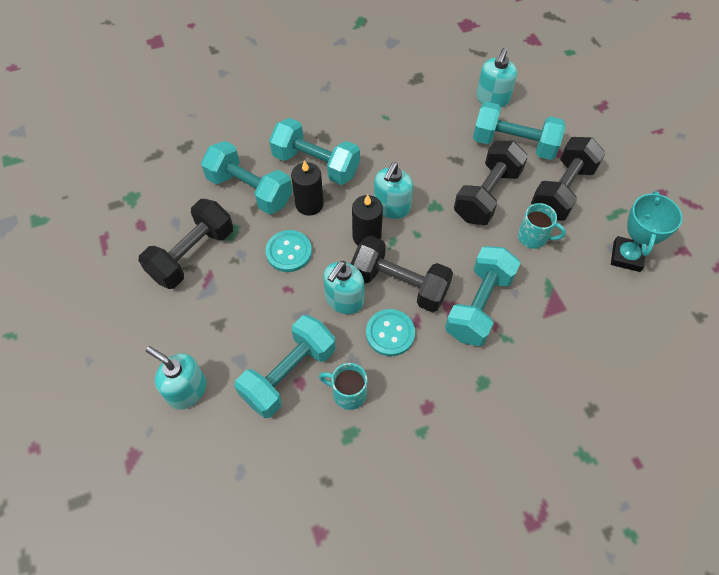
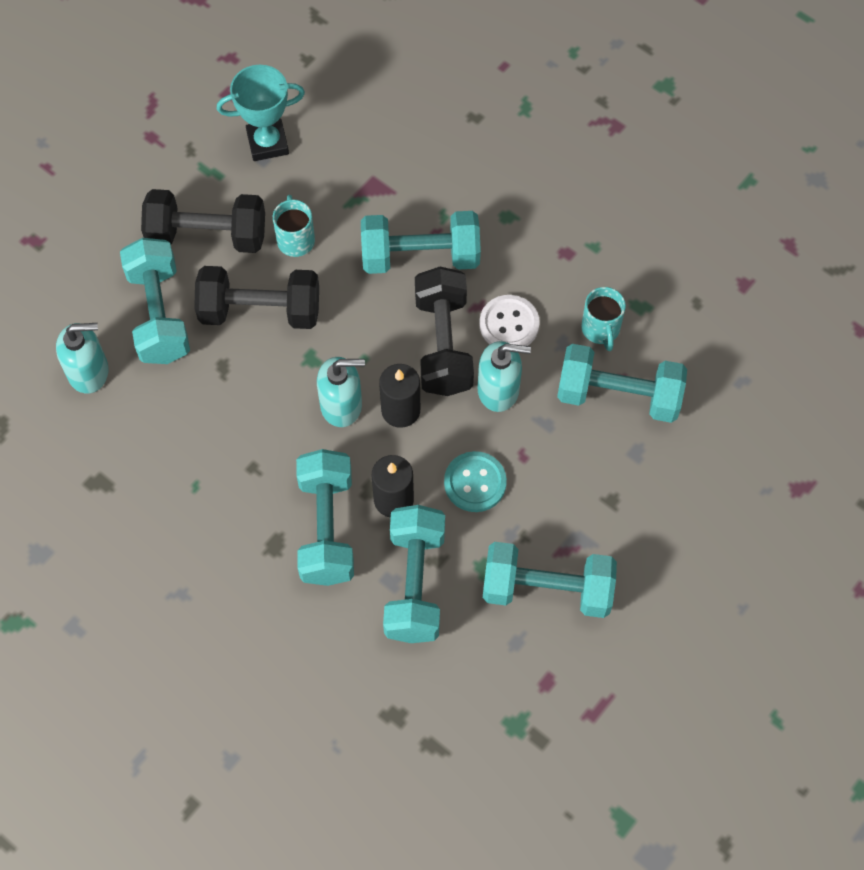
camera: 120 degrees left, 5 degrees up
black dumbbell [139,199,233,289] -> turquoise dumbbell [483,542,617,618]
turquoise soap dispenser [146,346,206,410] -> none
turquoise button [366,309,415,356] -> white button [479,295,540,346]

